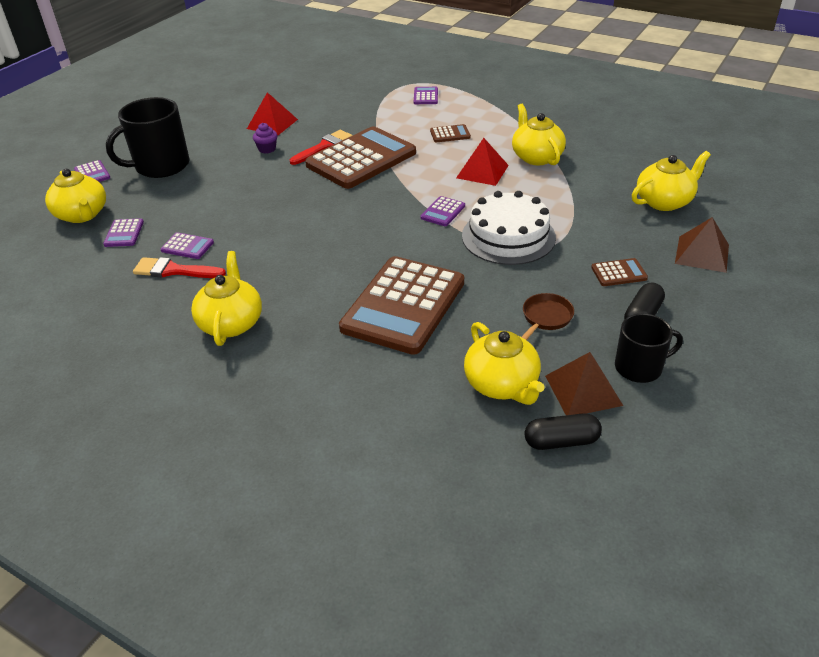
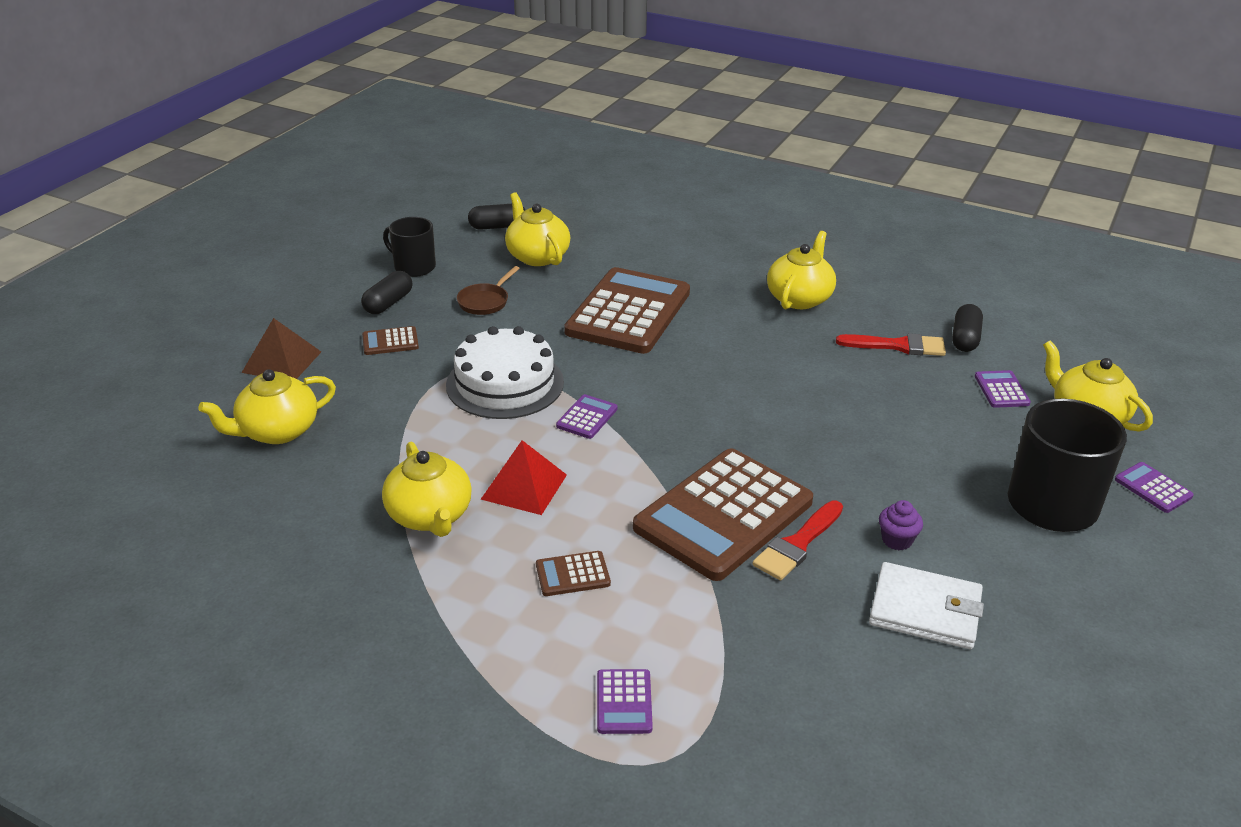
camera: 175 degrees right, 5 degrees down
purple calculator [161,232,214,259] -> none
yellow teapot [191,251,262,346] -> yellow teapot turned 150 degrees counterclockwise [767,231,836,309]
red pyramid [247,92,298,135] -> white wallet [869,562,984,649]
brown pyramid [545,352,623,415] -> none
black mug [615,314,683,383] -> black mug turned 45 degrees clockwise [383,217,436,277]
none -> black capsule [952,304,983,352]

